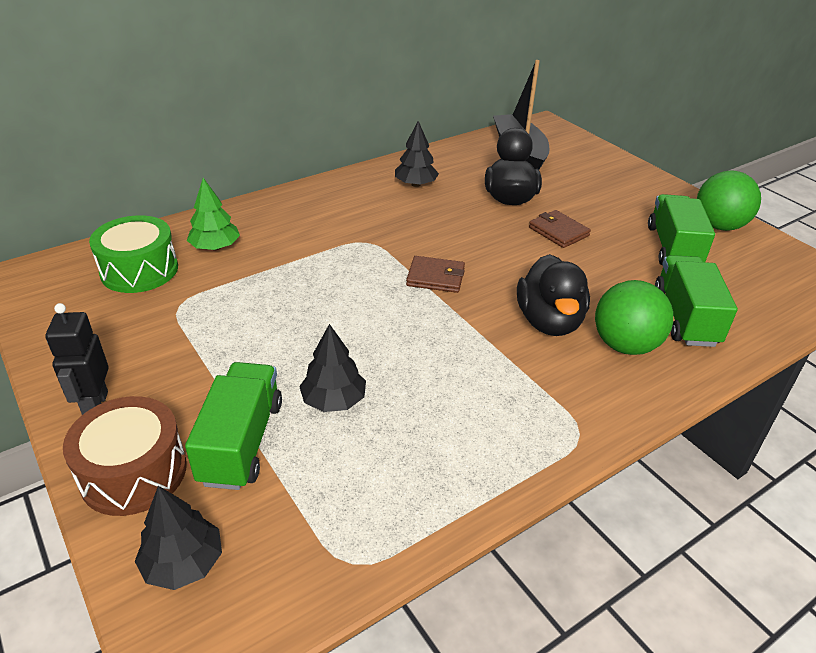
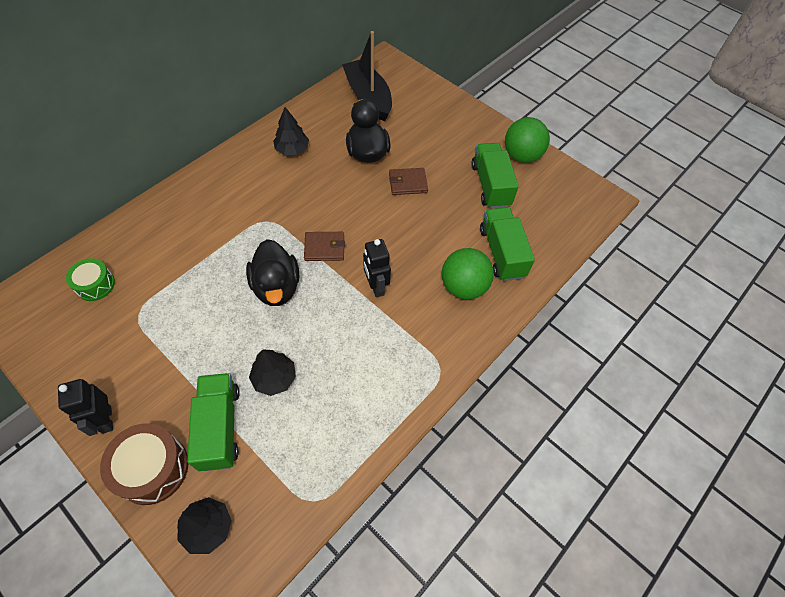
camera: 15 degrees left, 20 degrees up
green drum [89,215,178,293] -> green drum [66,258,115,301], size x0.64
green tree [187,178,240,250] -> none
black duck [517,254,590,336] -> black duck moved to [246,239,299,306]
brown wallet [529,210,591,248] -> brown wallet turned 45 degrees counterclockwise [389,168,428,195]
none -> black robot [363,239,391,297]

